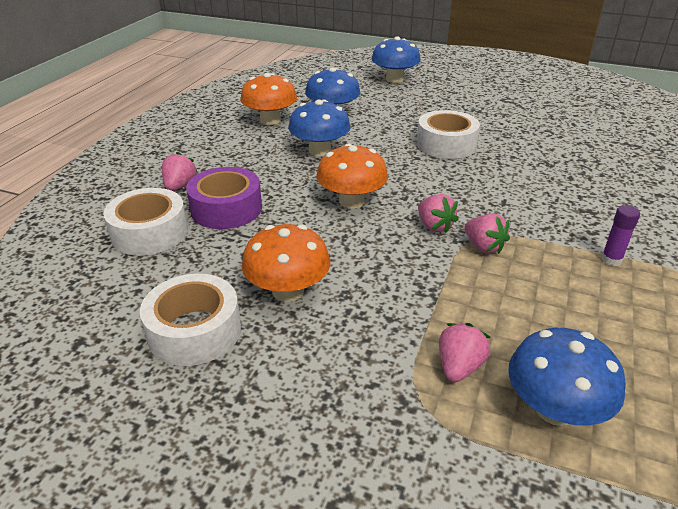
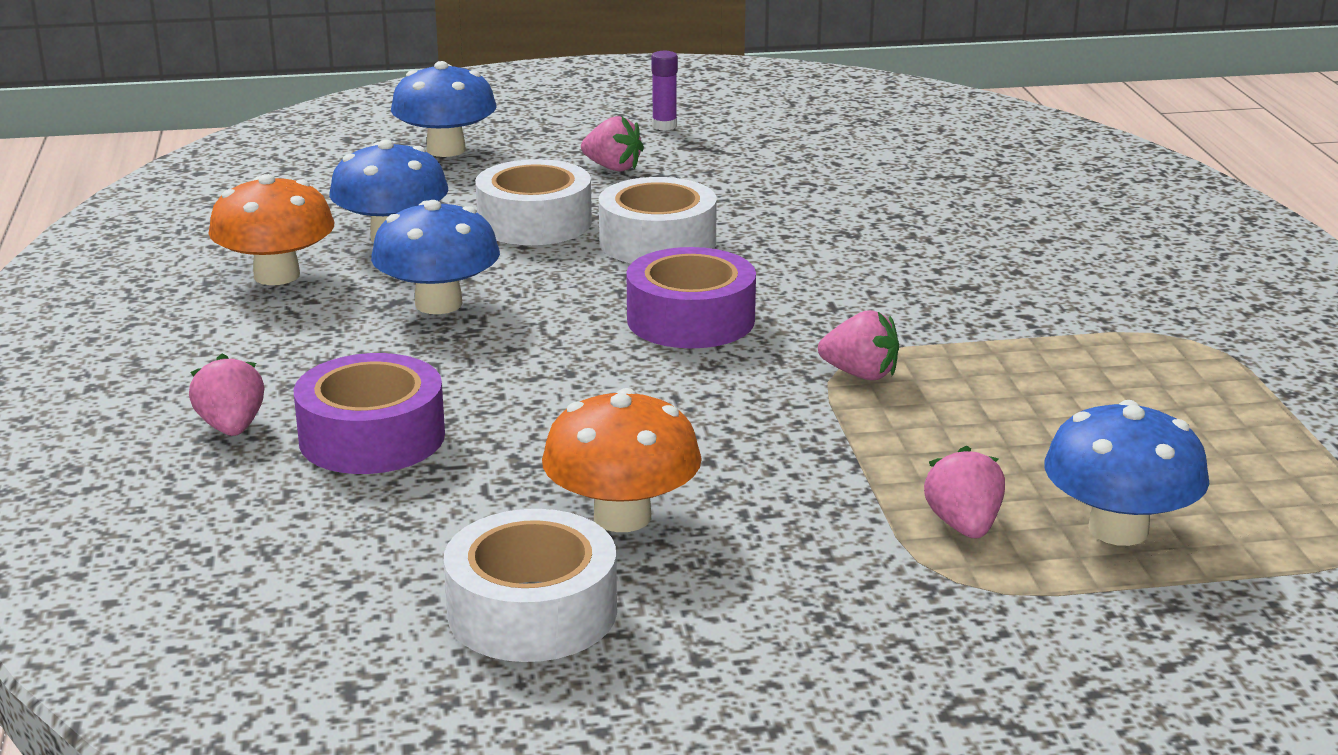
camera: 30 degrees left, 10 degrees down
white tape [103,188,188,256] -> white tape moved to [475,159,592,245]
orange mushroom [317,143,388,208] -> none
pink strawberry [418,194,459,233] -> pink strawberry moved to [581,116,644,172]
purple glue stick [601,205,640,266] -> purple glue stick moved to [651,51,678,131]
none -> purple tape [626,247,756,348]

